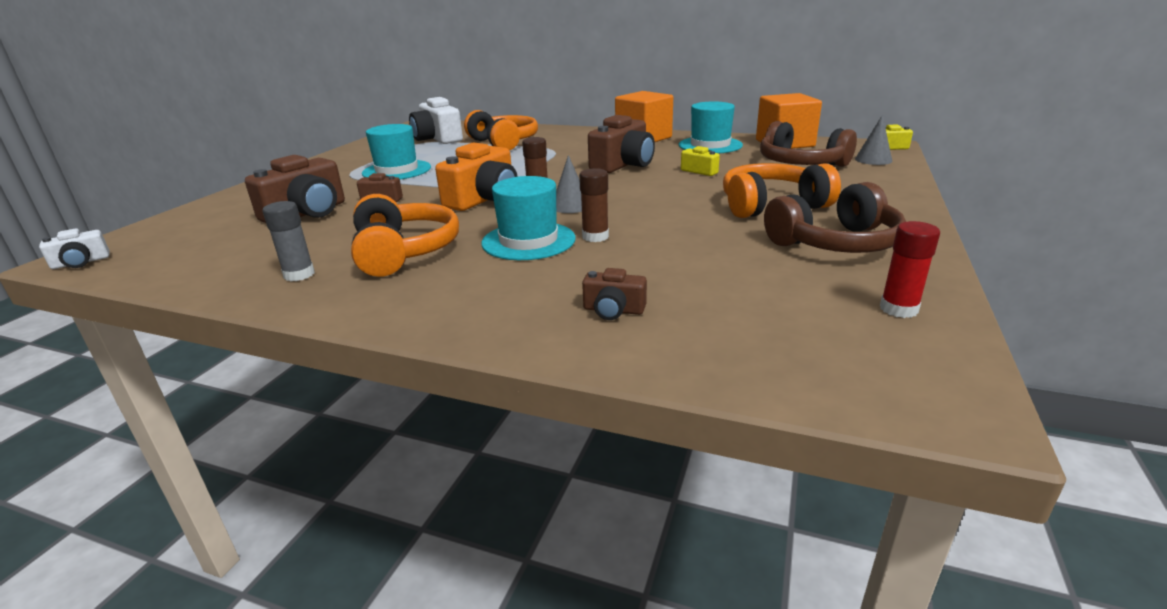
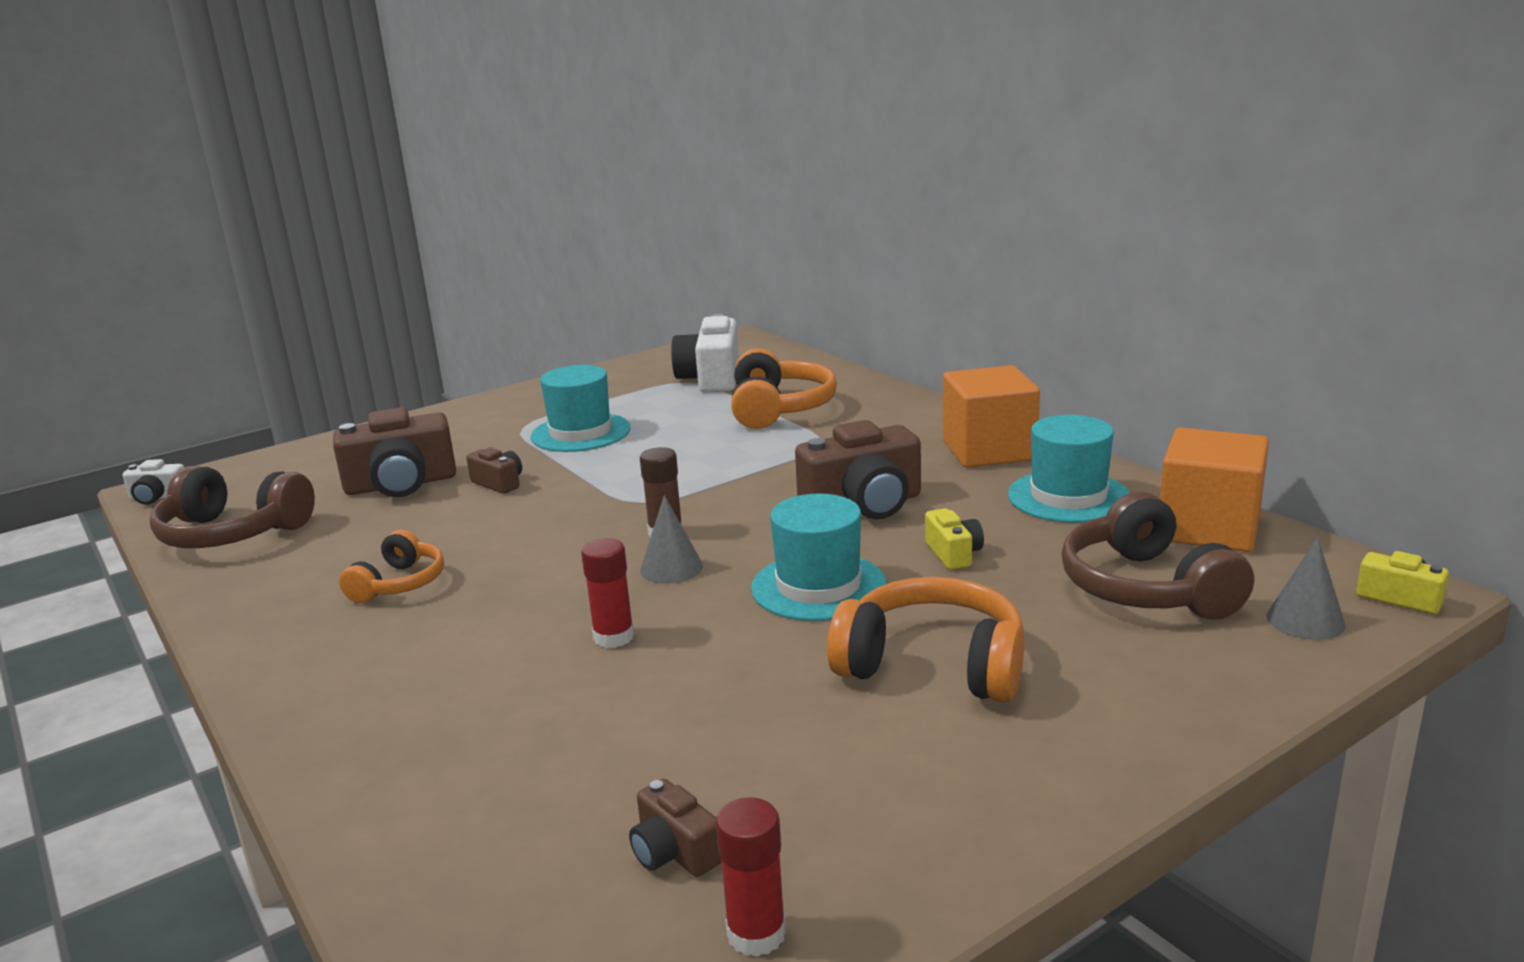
camera: 35 degrees right, 5 degrees down
grey glue stick [262,201,315,281] -> none
orange headphones [351,194,459,277] -> orange headphones [339,530,444,603], size x0.61
orange camera [435,142,518,211] -> none
turquoise hat [481,176,576,260] -> turquoise hat moved to [751,493,887,621]
brown glue stick [579,168,609,242] -> red glue stick [581,538,634,648]
brown camera [582,268,647,320] -> brown camera moved to [629,778,722,877]
brown headphones [764,182,906,253] -> brown headphones moved to [150,466,315,548]

